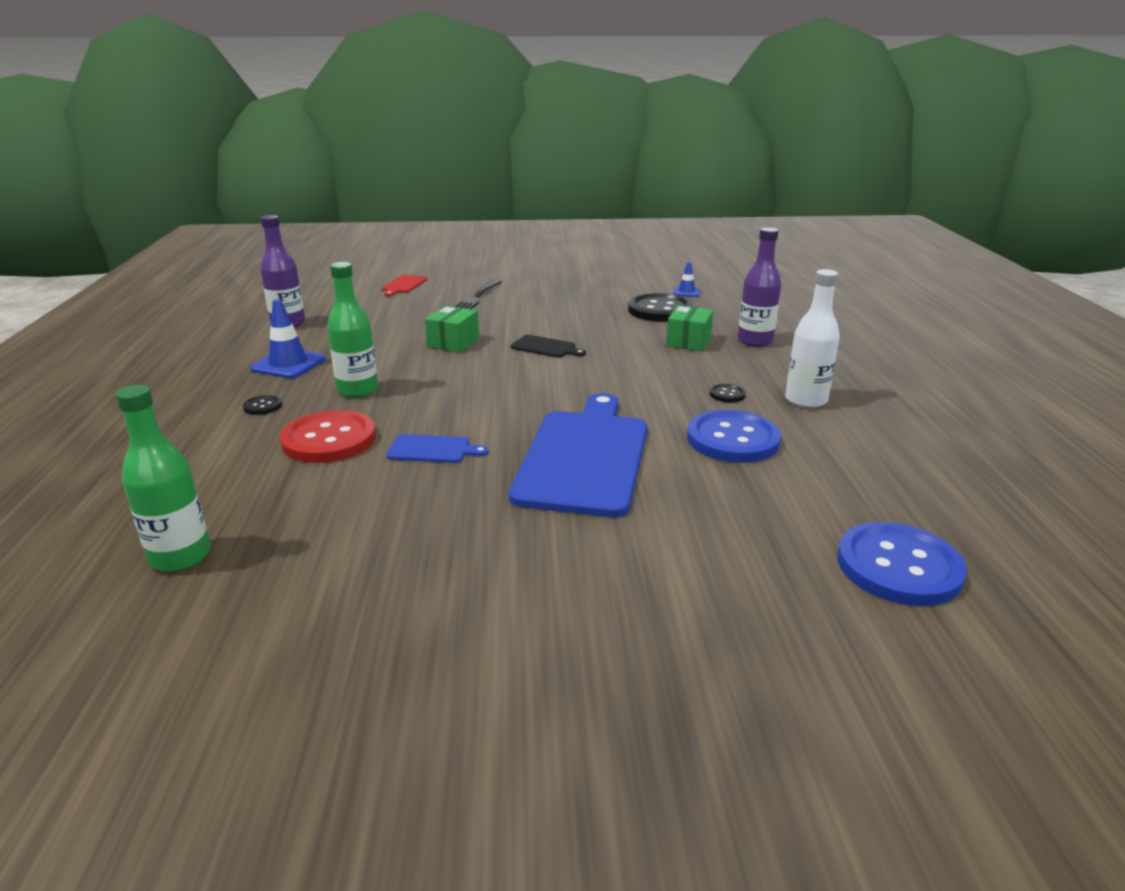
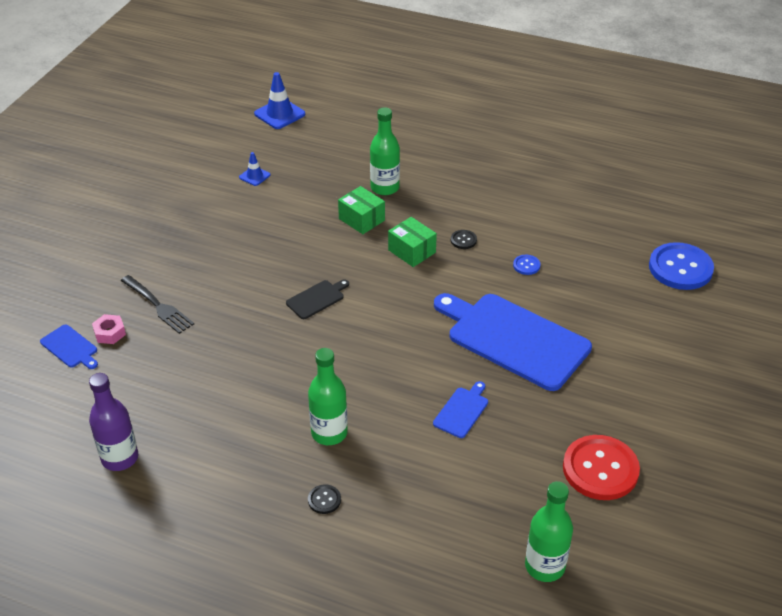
camera: 65 degrees left, 15 degrees up
blue traffic cone [250,299,326,378] -> blue traffic cone moved to [254,72,305,129]
red button [280,410,376,463] -> red button moved to [563,435,640,500]
red cutting board [382,275,427,296] -> blue cutting board [40,324,98,369]
green box [425,306,479,352] -> green box moved to [388,217,437,267]
black button [628,293,693,322] -> none
blue button [687,410,781,463] -> blue button [513,255,540,275], size x0.43
purple bottle [738,227,781,347] -> green bottle [370,107,400,195]
white bottle [785,269,840,408] -> none
none -> pink nut [92,314,126,344]

